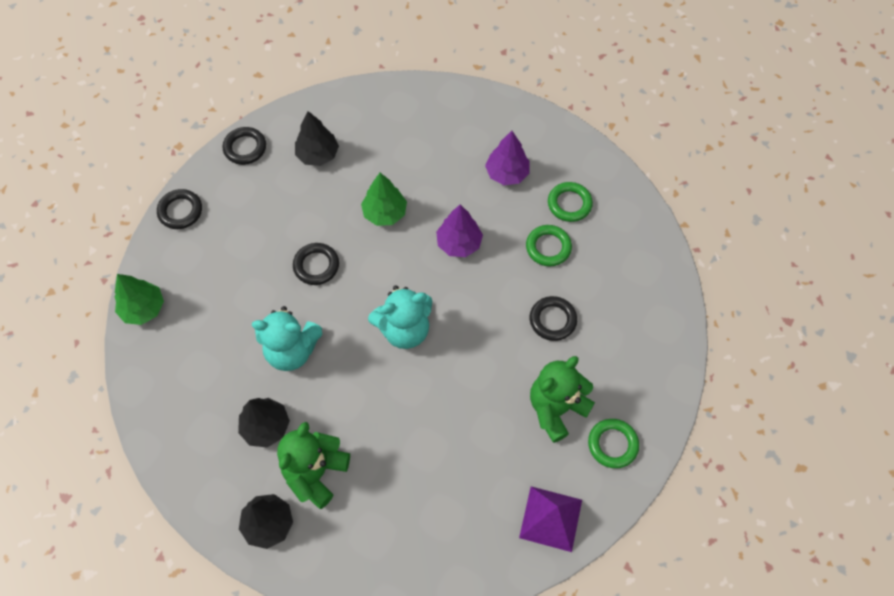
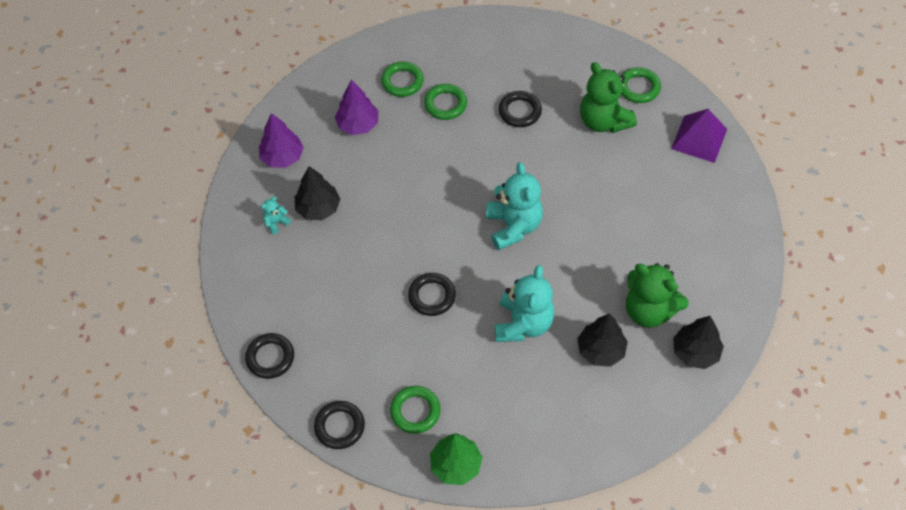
camera: 80 degrees left, 5 degrees down
black tree [295,111,339,166] -> black tree moved to [295,166,340,220]
green tree [361,173,407,226] -> none
purple tree [436,205,483,257] -> purple tree moved to [259,113,304,168]
none -> turquoise teddy bear [261,196,291,234]
none -> green ring [390,386,441,434]

